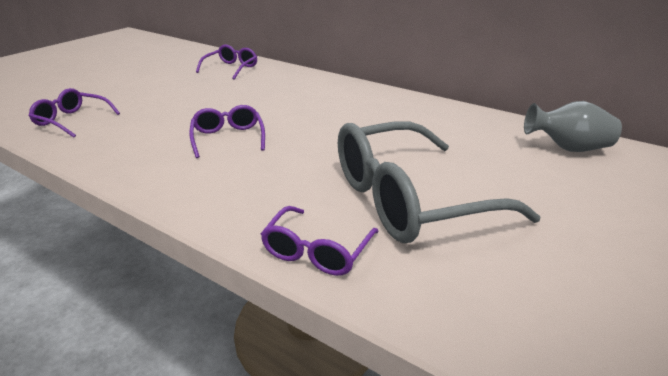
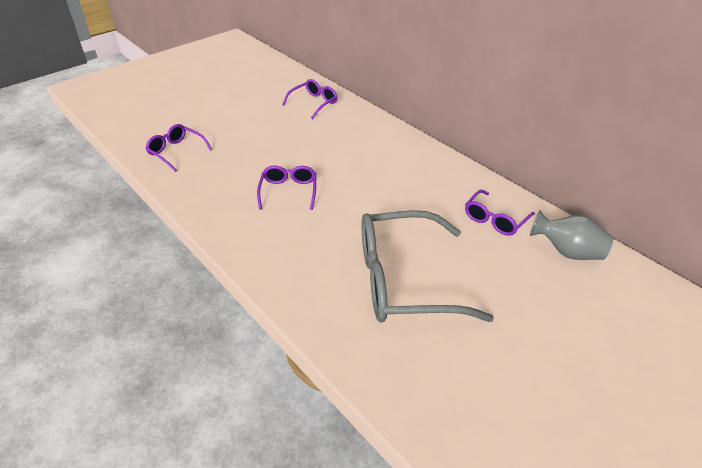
camera: 15 degrees right, 10 degrees up
purple glasses [261,206,379,276] -> purple glasses moved to [465,190,535,236]

